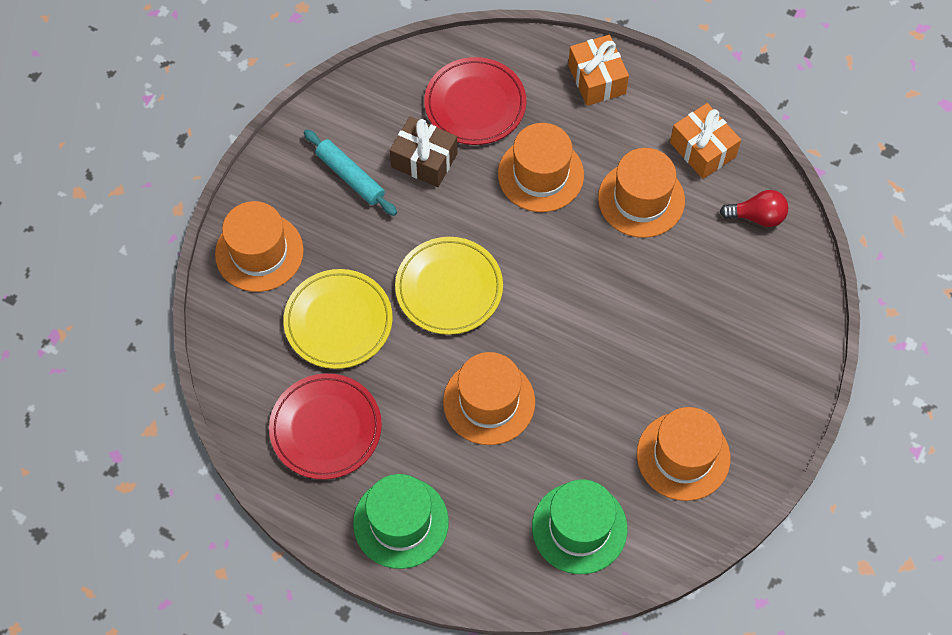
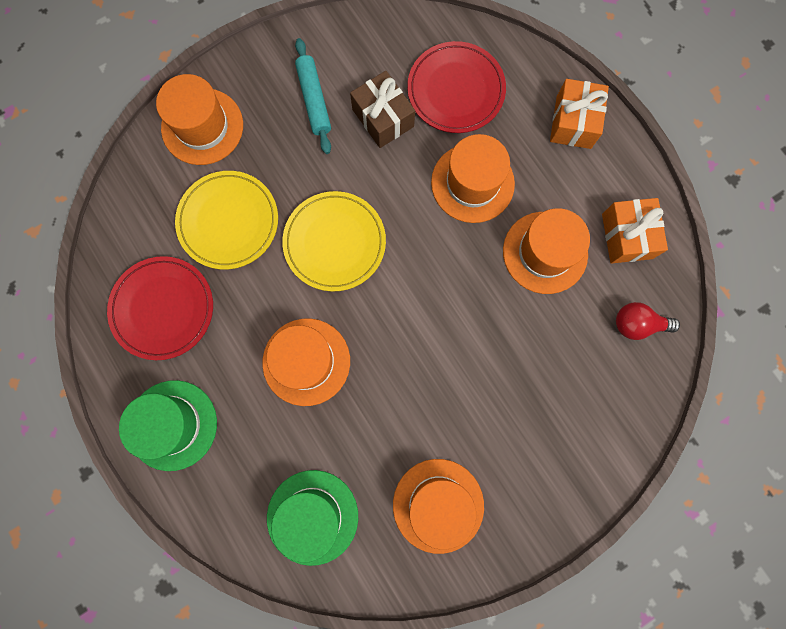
camera: 30 degrees right, 15 degrees up
red light bulb [720,190,788,227] -> red light bulb turned 150 degrees clockwise [616,302,680,340]

